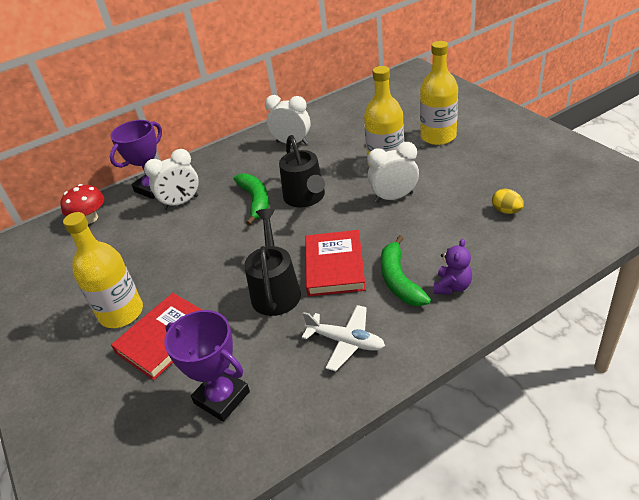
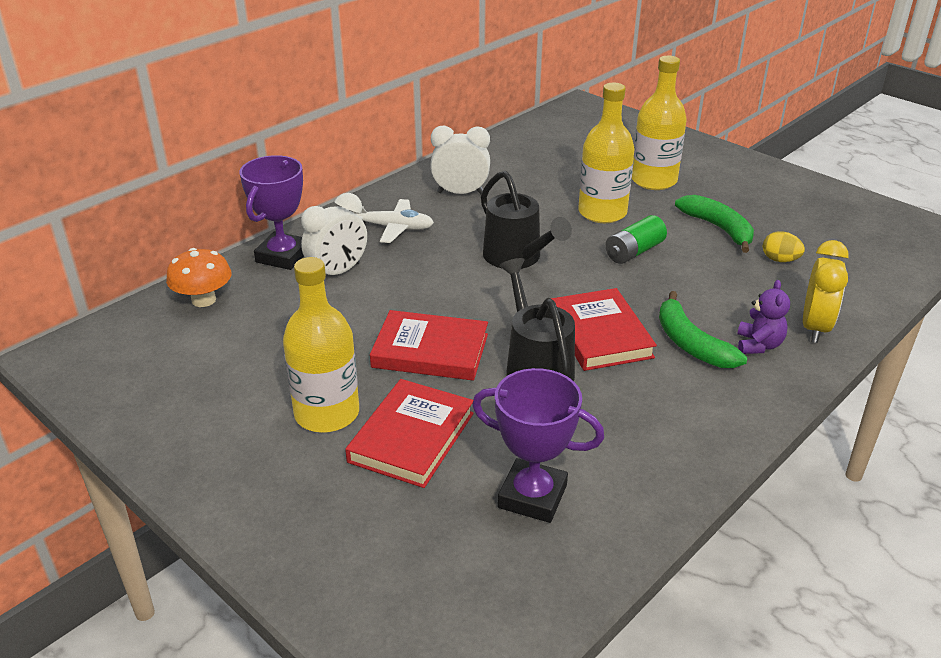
camera: 20 degrees left, 5 degrees down
red mushroom [60,184,104,224] -> orange mushroom [166,248,231,307]
green banana [234,174,269,226] -> green banana moved to [675,195,754,253]
white plane [302,305,385,371] -> white plane moved to [352,199,434,243]
white clock [367,142,419,202] -> green battery [605,215,667,264]
none -> red book [370,310,488,381]
none -> yellow clock [803,240,848,343]

